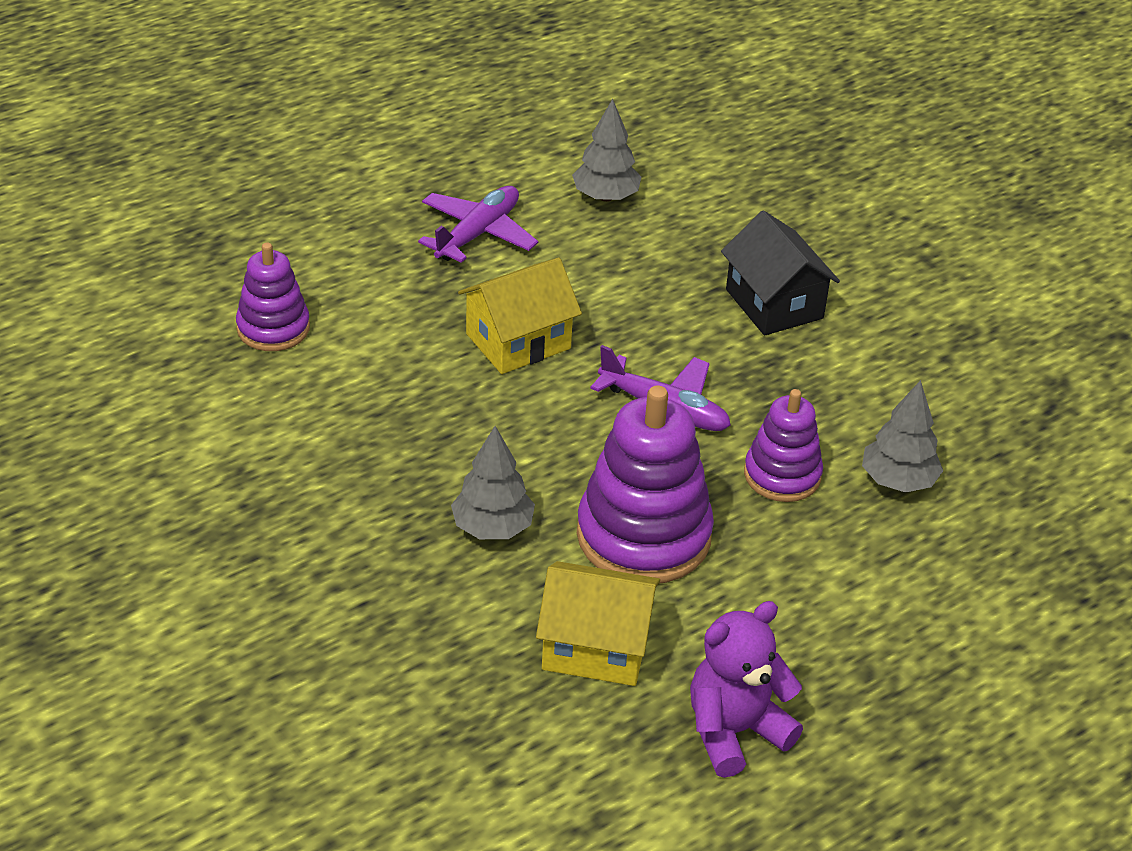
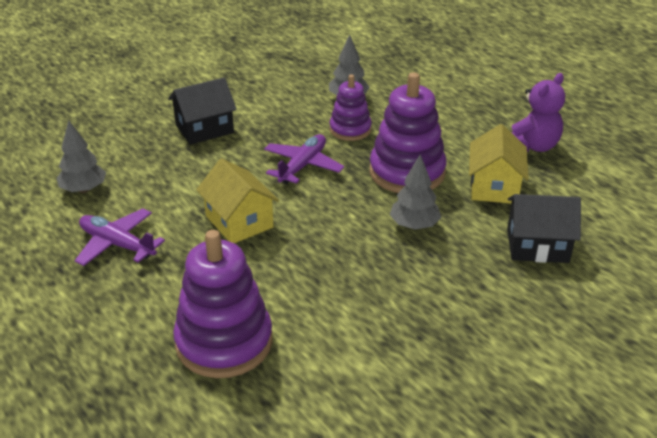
camera: 90 degrees left, 5 degrees down
purple stacking toy [236,242,310,351] -> purple stacking toy [173,230,273,378], size x1.68
purple teddy bear [690,601,803,778] -> purple teddy bear turned 105 degrees counterclockwise [511,73,565,153]
none -> black house [507,194,581,263]

